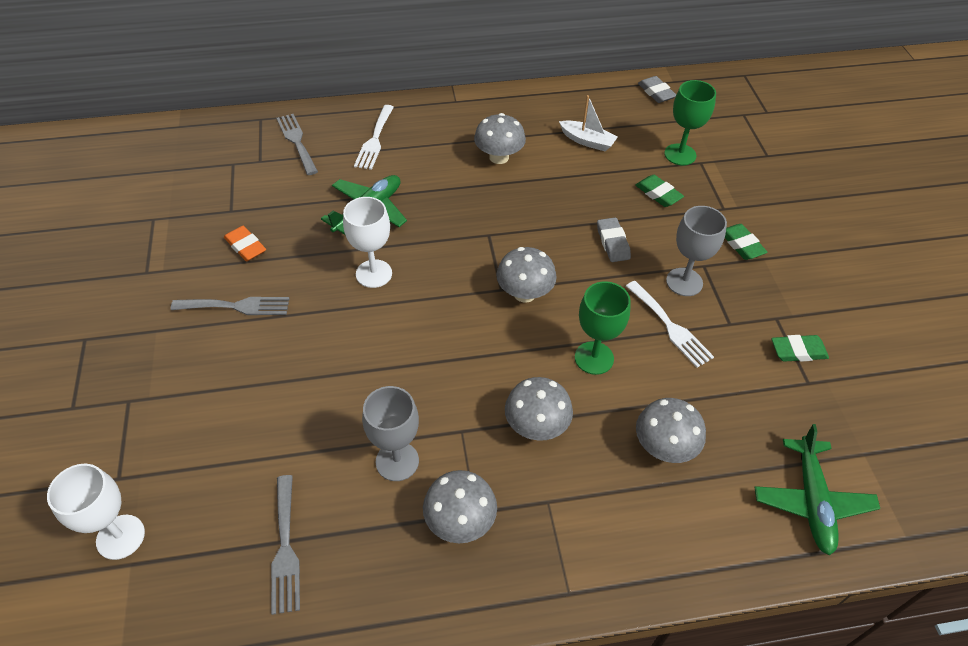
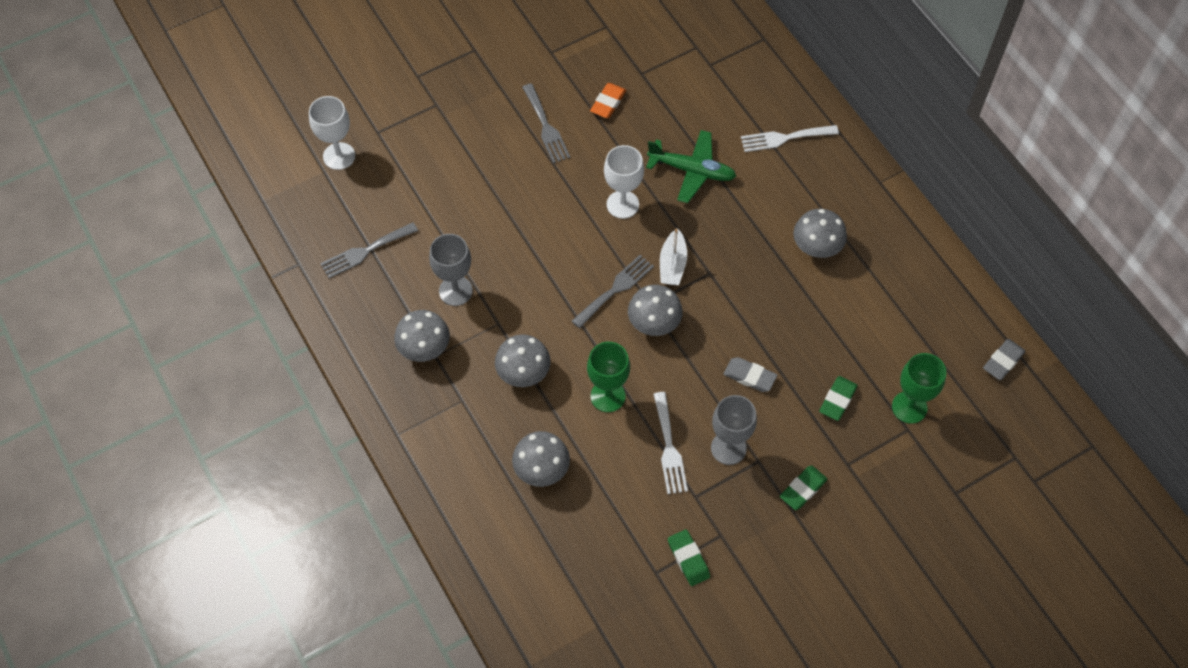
camera: 70 degrees right, 10 degrees up
grey fork [276,114,318,175] -> grey fork moved to [572,255,654,328]
white boat [559,95,618,151] -> white boat moved to [660,228,687,285]
grey eraser [597,217,631,262] -> grey eraser turned 60 degrees clockwise [724,357,777,392]
white fork [626,281,714,368] -> white fork turned 45 degrees counterclockwise [654,392,688,494]
green plane [754,424,880,555] -> none

